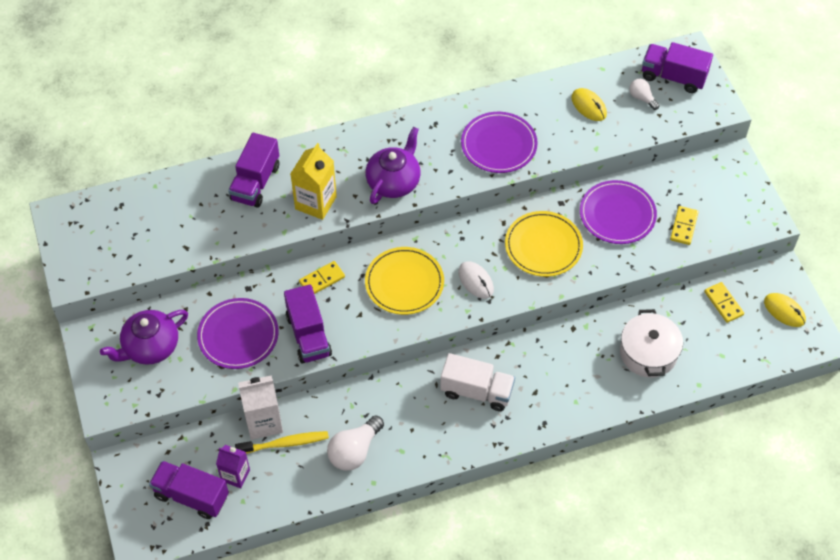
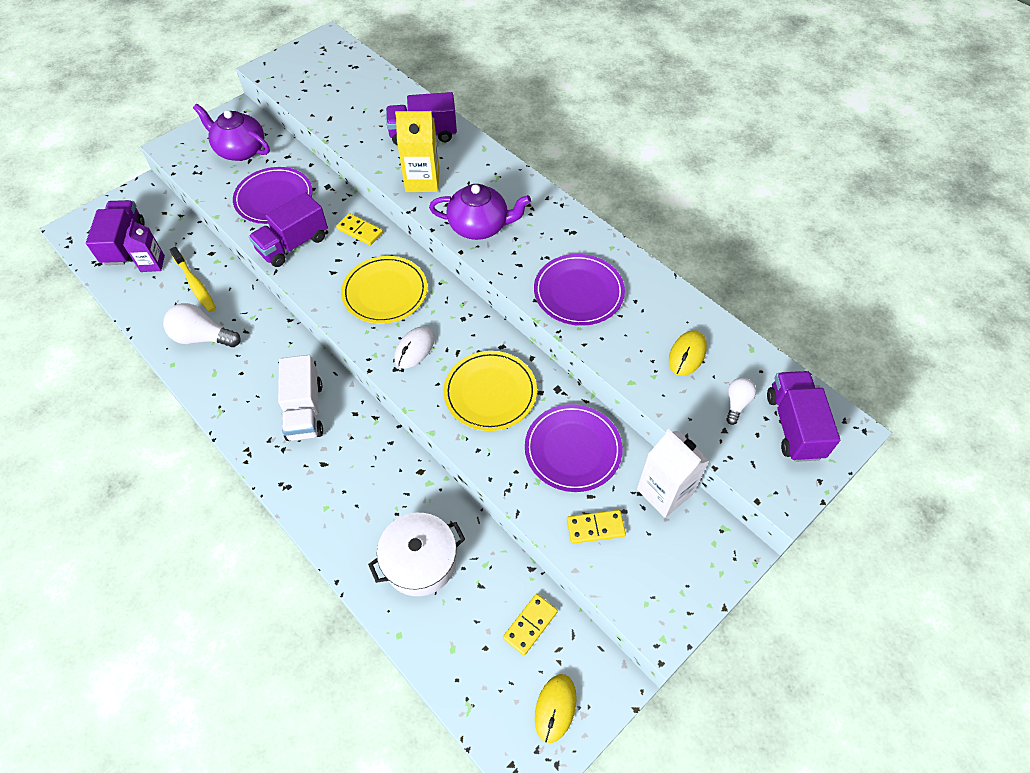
camera: 65 degrees right, 0 degrees up
white carton [238,375,283,440] -> white carton moved to [637,429,710,518]

